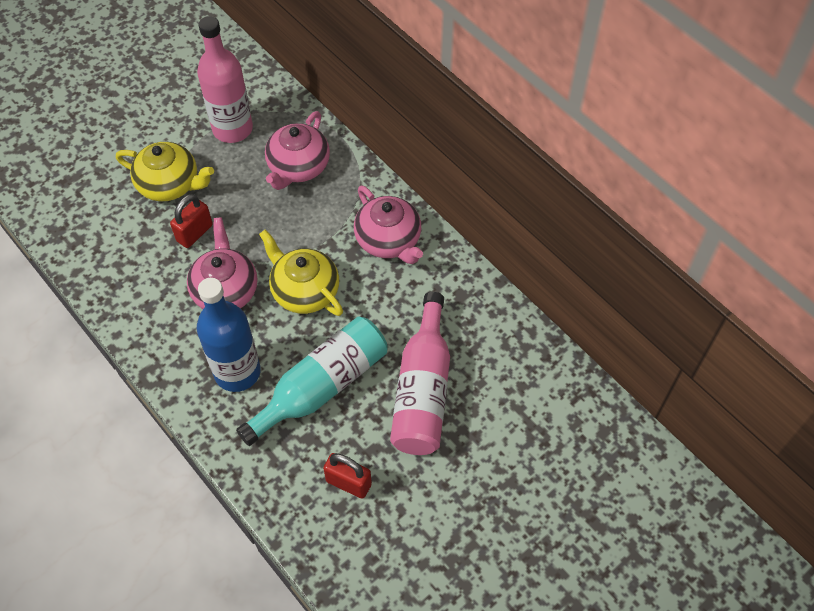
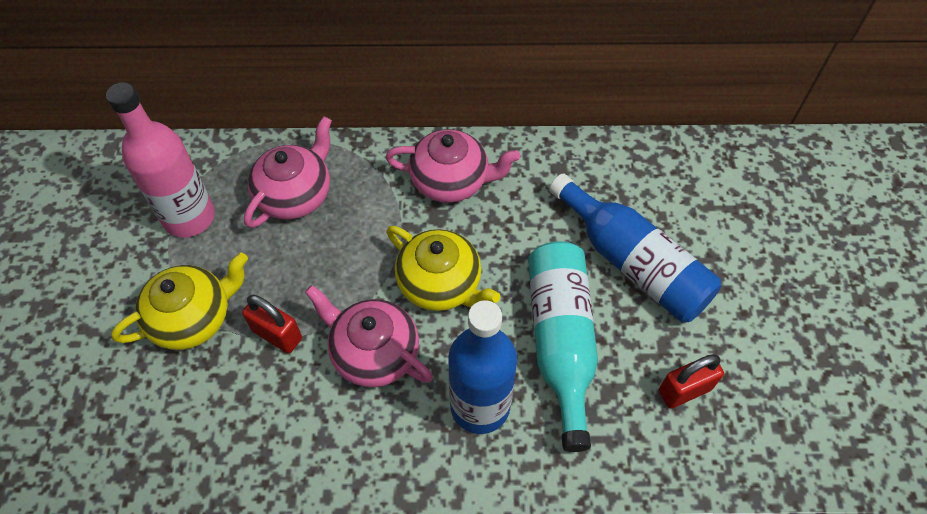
camera: 50 degrees left, 0 degrees up
red padlock [170,194,213,248] -> red padlock turned 45 degrees counterclockwise [242,294,302,353]
yellow teapot [259,230,343,316] -> yellow teapot turned 135 degrees counterclockwise [386,226,500,311]
pink teapot [265,111,330,190] -> pink teapot turned 120 degrees counterclockwise [244,116,332,228]
pink bottle [390,292,450,455] -> blue bottle [549,173,721,323]

